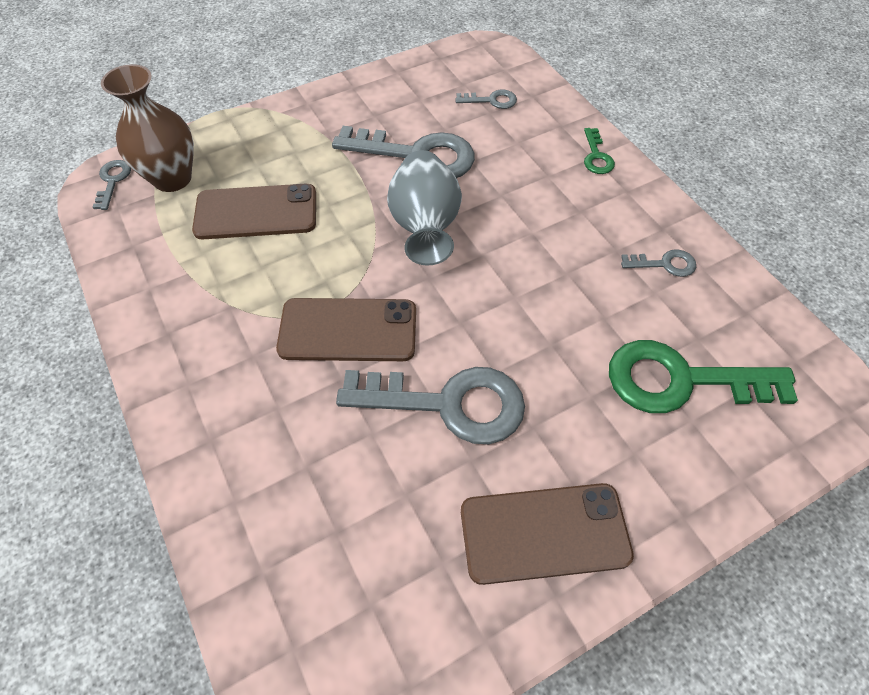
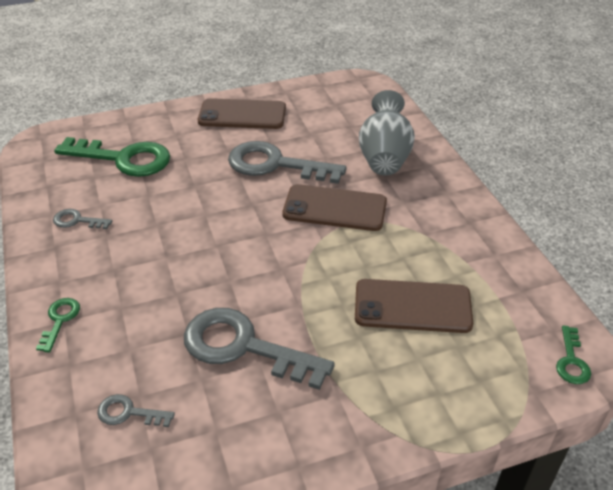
camera: 170 degrees left, 15 degrees down
grey key [93,160,131,210] -> green key [556,326,591,384]
brown vase [101,64,194,192] -> none
grey vase [387,150,462,266] -> grey vase moved to [359,90,415,176]

